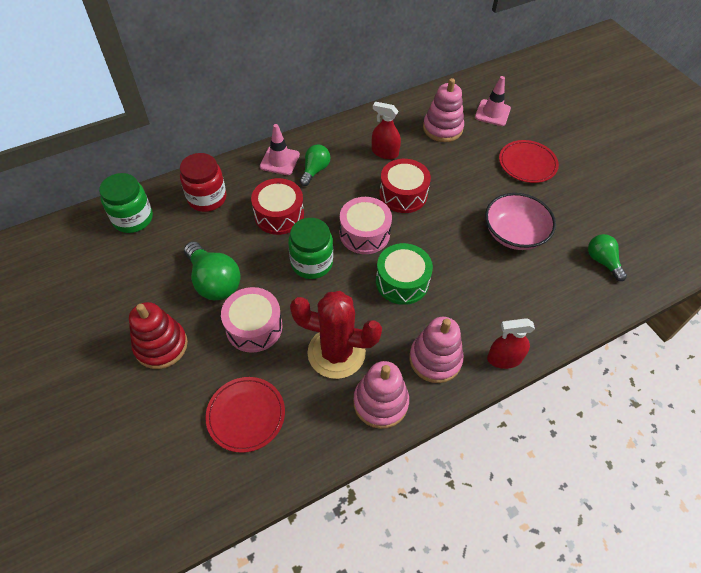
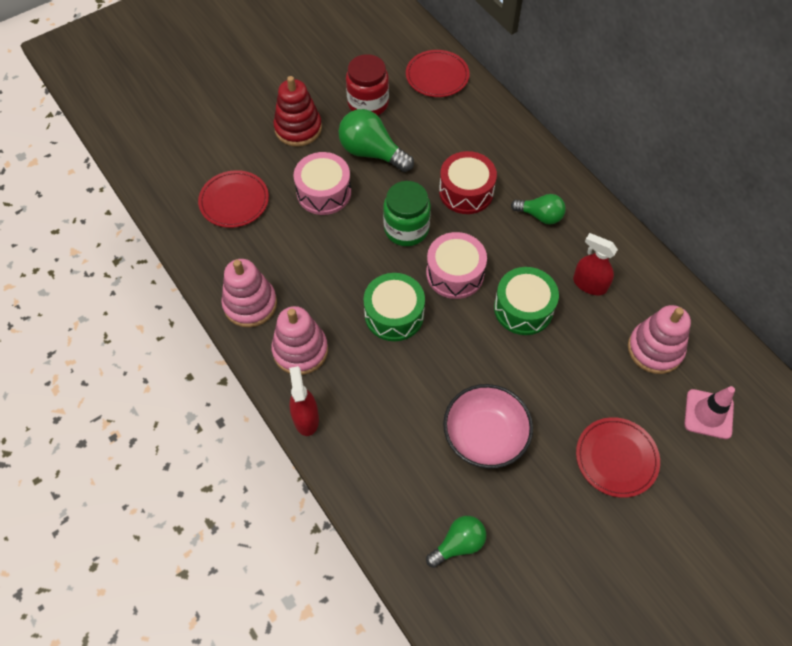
camera: 85 degrees right, 5 degrees up
green jar [99,173,153,233] -> red plate [406,50,470,97]
red jar [180,153,227,212] -> red jar moved to [346,54,389,116]
green light bulb [184,242,241,300] -> green light bulb turned 75 degrees clockwise [338,109,414,172]
pink traffic cone [260,124,300,175] -> none
red cactus [290,291,382,379] -> none
red spray bottle [372,102,401,159] -> red spray bottle turned 75 degrees counterclockwise [573,233,618,295]
red drum [379,159,431,213] -> green drum [494,267,559,335]

